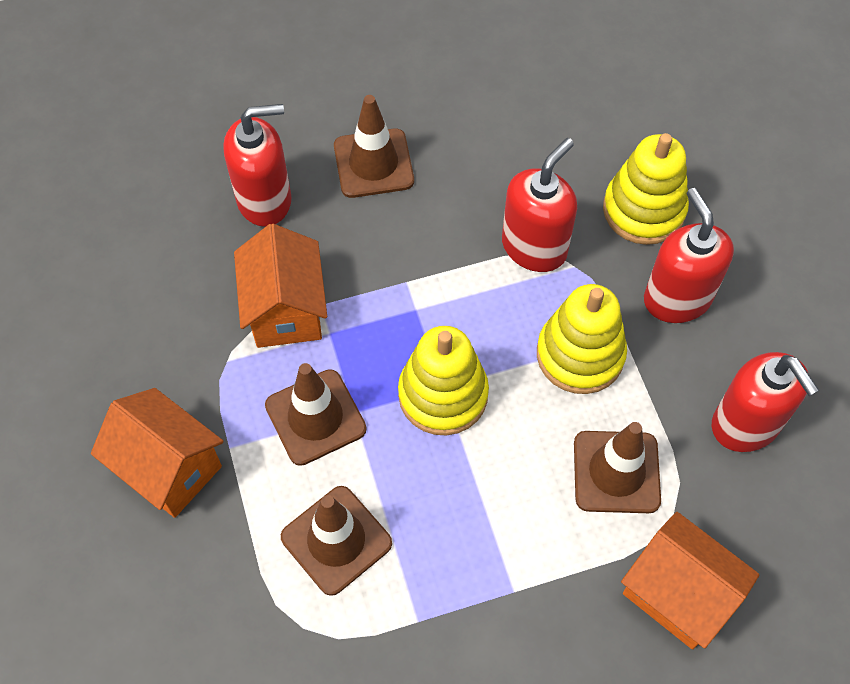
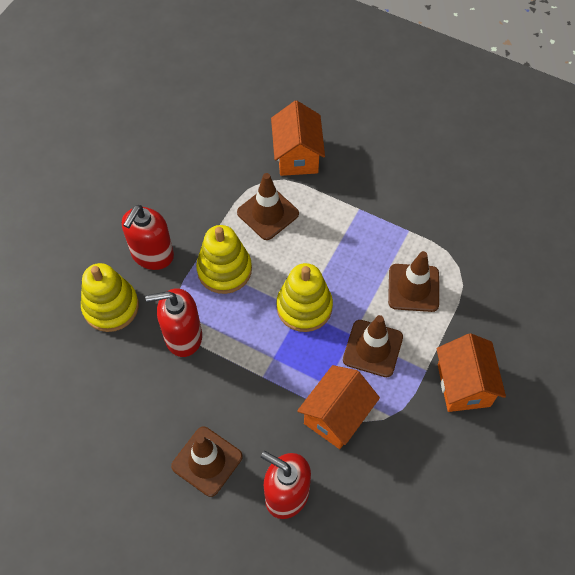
camera: 135 degrees left, 0 degrees up
red soap dispenser [712,352,819,452] -> none

